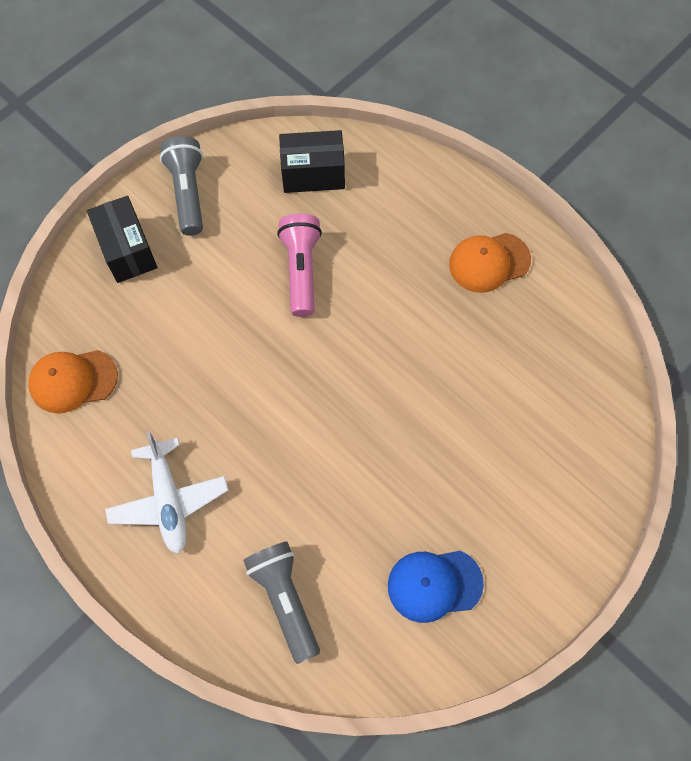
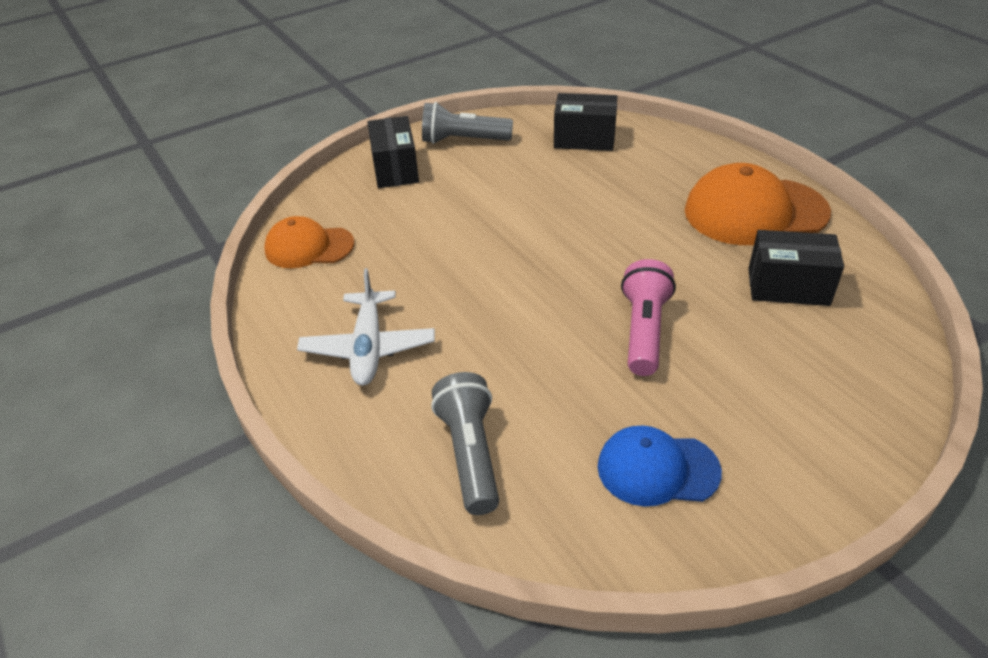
camera: 15 degrees right, 25 degrees down
grey flashlight [160,136,203,236] -> grey flashlight turned 90 degrees counterclockwise [422,102,513,144]
pink flashlight [277,213,322,317] -> pink flashlight moved to [621,259,676,376]
orange cap [449,233,531,293] -> orange cap [685,163,831,245], size x1.62
none -> black box [748,230,844,306]

